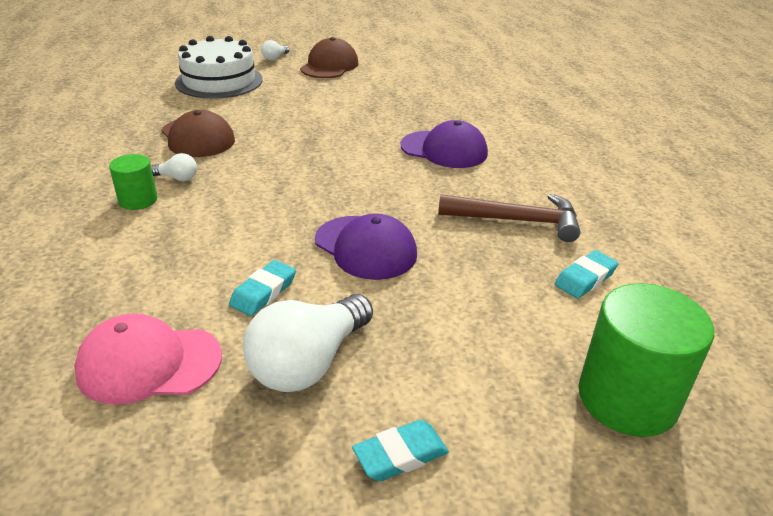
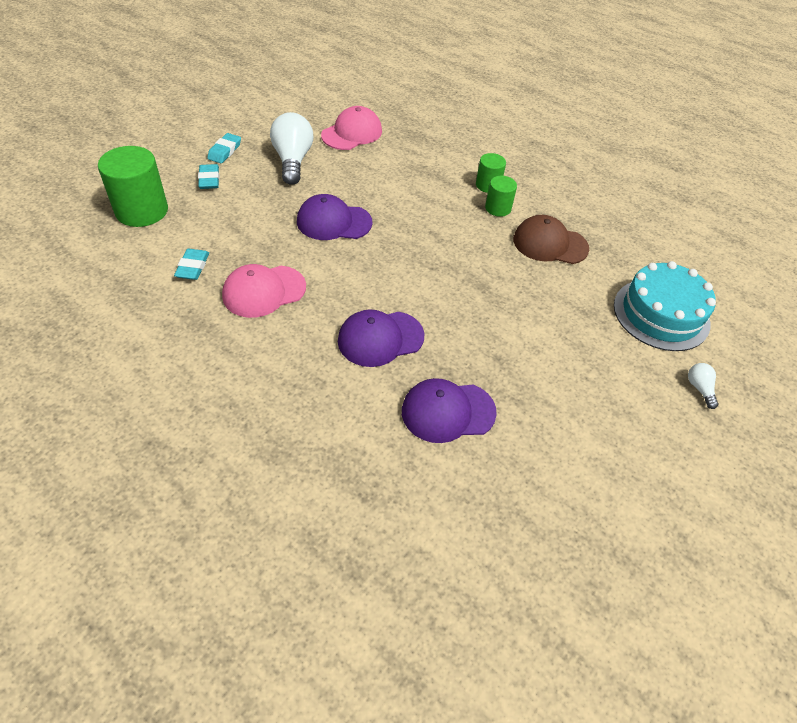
camera: 135 degrees right, 15 degrees up
white light bulb [151,153,197,181] -> green cylinder [485,176,517,217]
white cake [175,36,263,99] -> turquoise cake [614,261,716,351]
turquoise eraser [229,260,296,316] -> turquoise eraser moved to [198,164,219,189]
brown cap [300,37,359,78] -> none
brown hammer [438,194,581,242] -> pink cap [222,264,306,318]
none -> purple cap [402,378,497,443]

